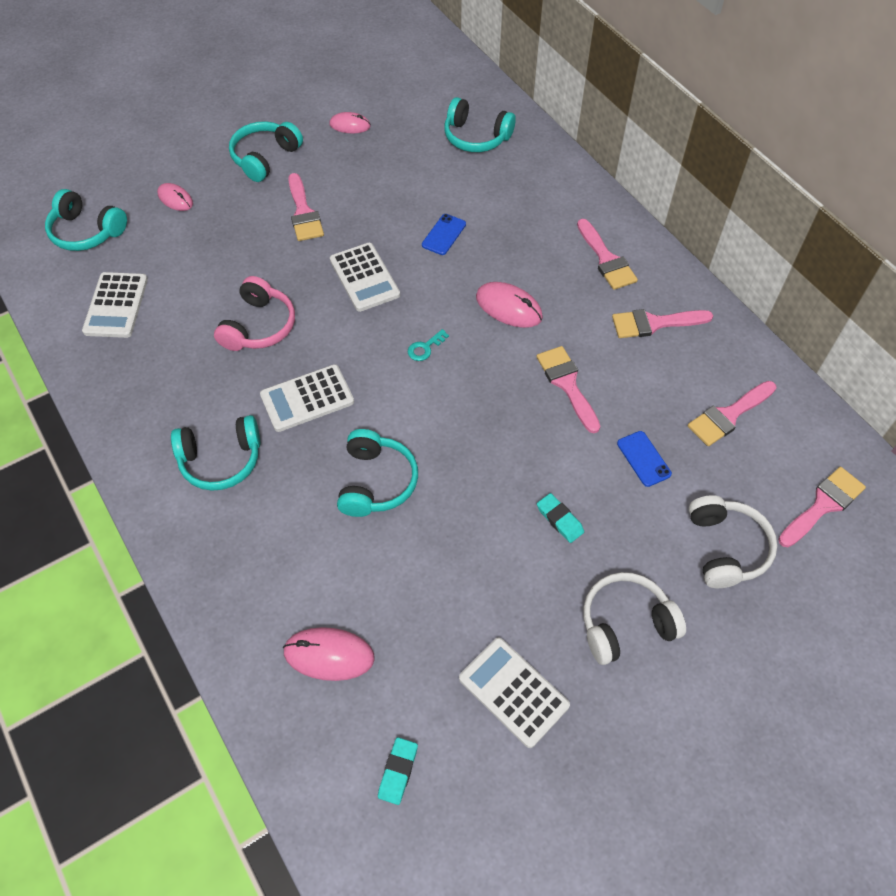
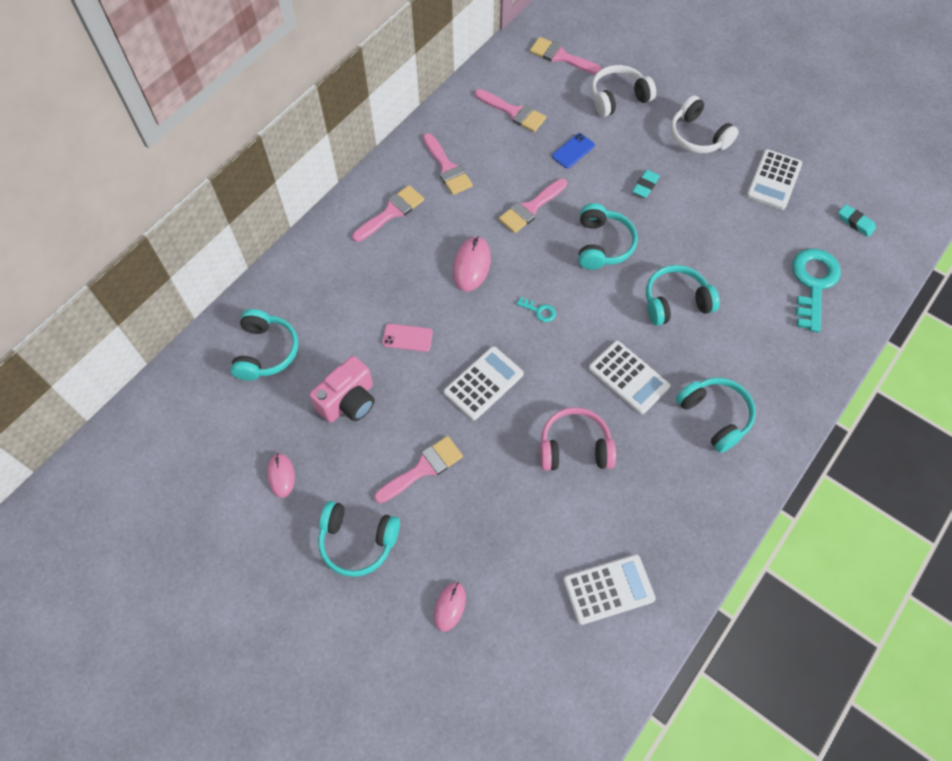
camera: 110 degrees left, 5 degrees up
turquoise headphones [45,189,127,251] -> turquoise headphones moved to [578,203,638,270]
pink mouse [283,627,375,681] -> turquoise key [792,249,841,332]
turquoise eraser [378,737,418,805] -> turquoise eraser turned 45 degrees clockwise [838,204,876,237]
blue phone [422,214,466,255] -> pink phone [382,324,433,352]
none -> pink camera [309,356,375,423]

